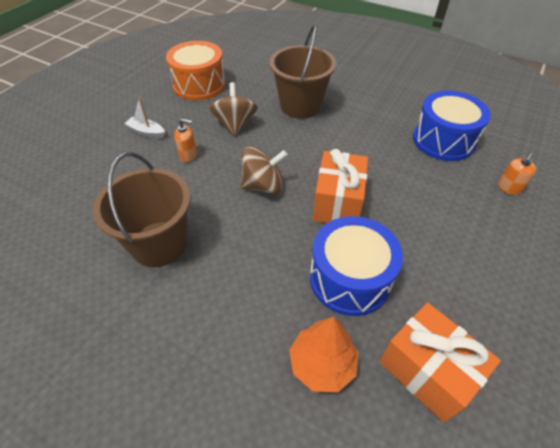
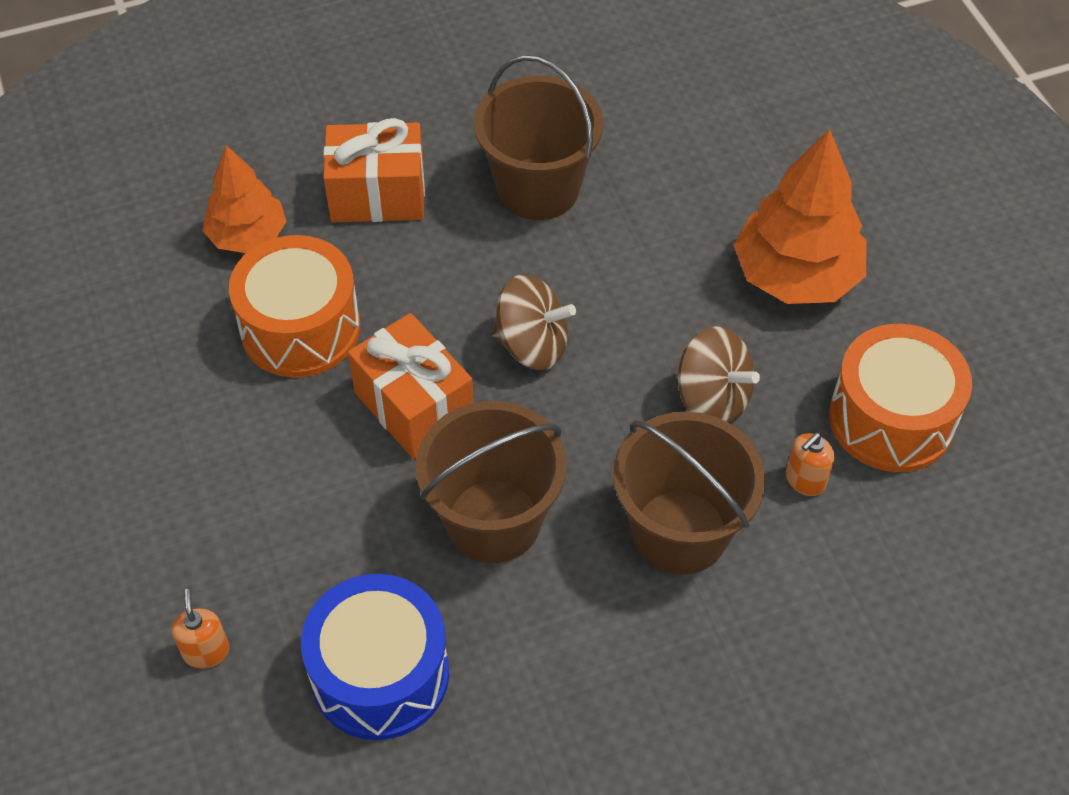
camera: 130 degrees right, 5 degrees up
white boat [124,97,165,138] -> orange tree [733,129,867,304]
orange soap dispenser [174,119,197,162] -> orange soap dispenser moved to [786,433,834,496]
brown spinning top [240,146,288,194] -> brown spinning top turned 105 degrees counterclockwise [492,274,576,370]
blue drum [310,216,403,316] -> orange drum [229,235,360,378]
orange gift [379,303,501,423] -> orange gift moved to [323,118,425,222]
none -> brown bucket [416,401,567,563]

